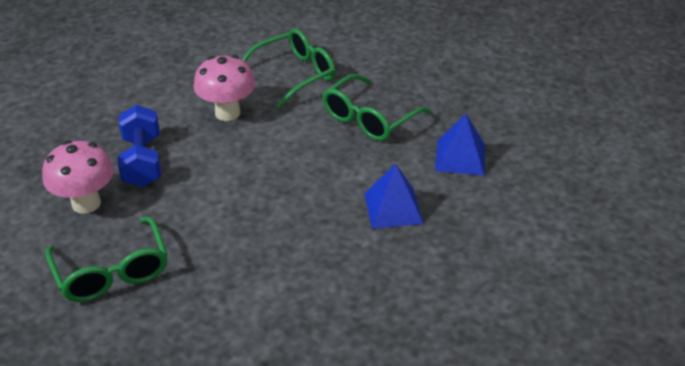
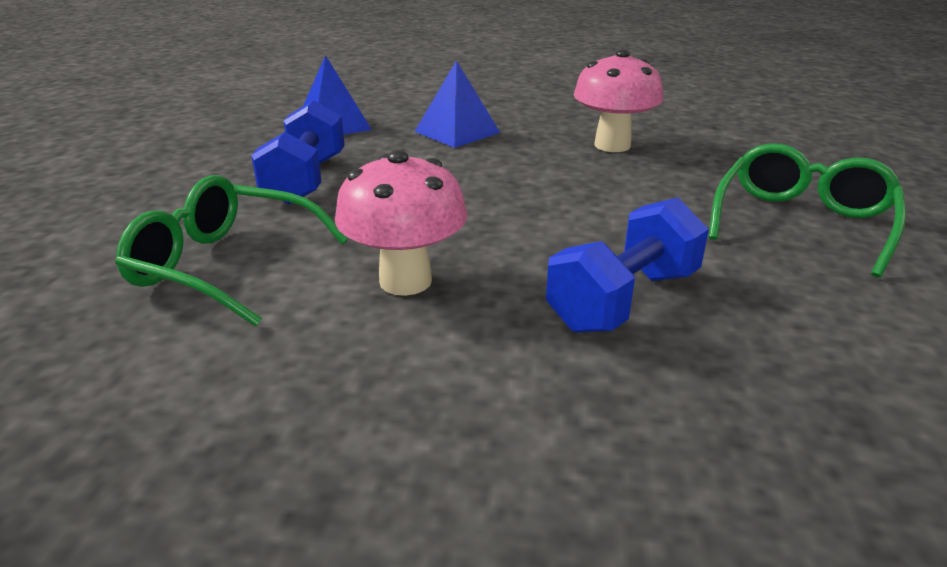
camera: 125 degrees left, 10 degrees down
pink mushroom [42,140,114,214] -> pink mushroom moved to [574,49,663,152]
green glasses [323,74,431,141] -> blue dumbbell [251,100,345,205]

